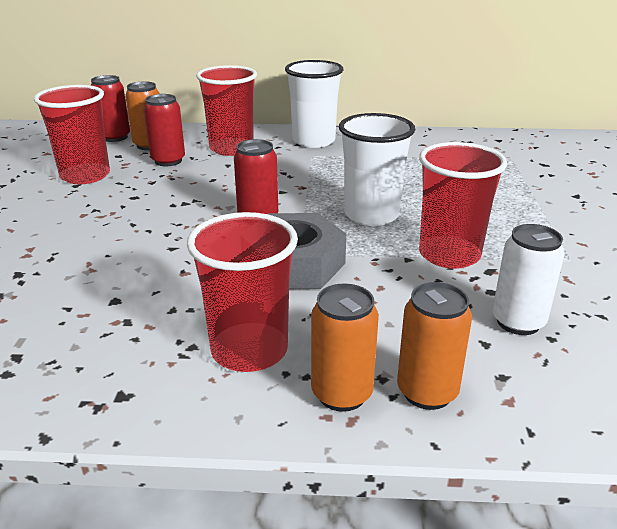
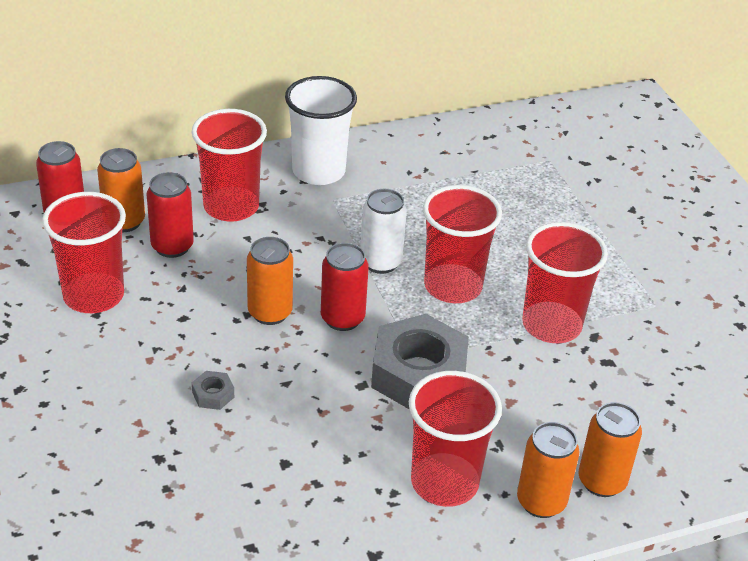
camera: 25 degrees left, 10 degrees up
white cup [339,113,415,226] -> red cup [423,185,502,303]
white can [493,224,565,335] -> white can moved to [360,189,407,274]
none -> grey nut [192,371,234,410]
none -> orange can [247,237,293,325]

